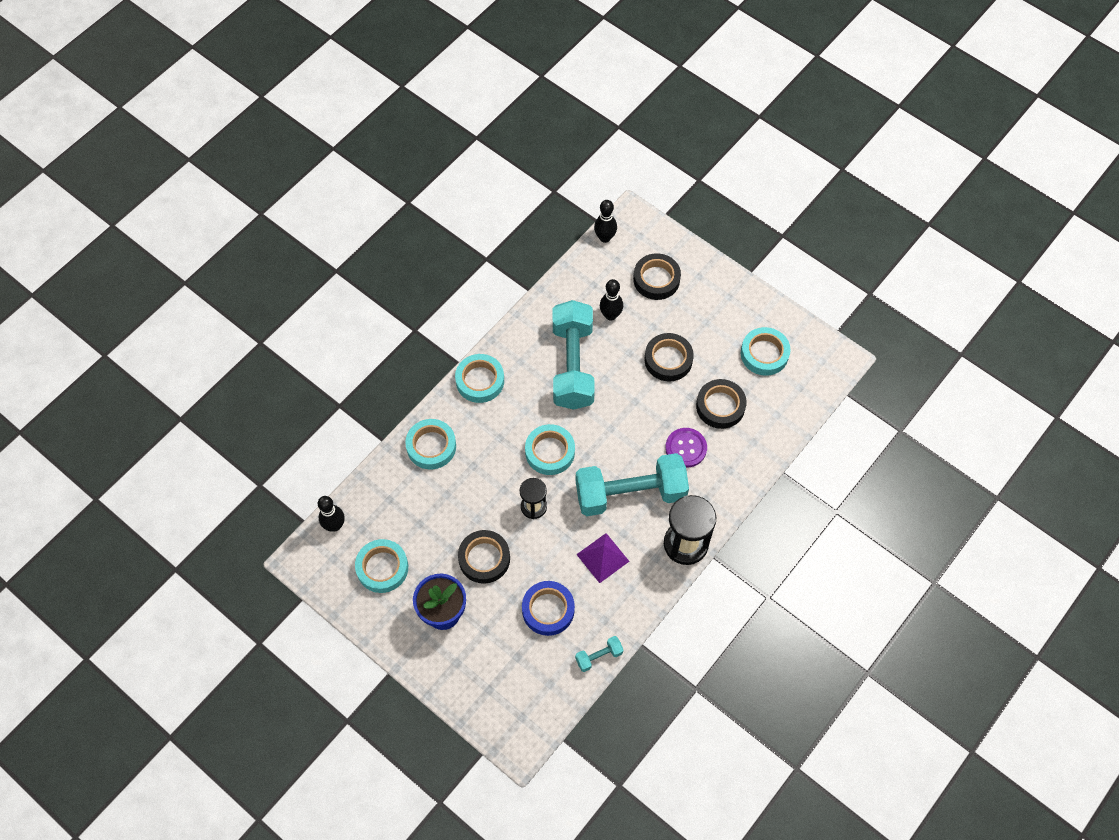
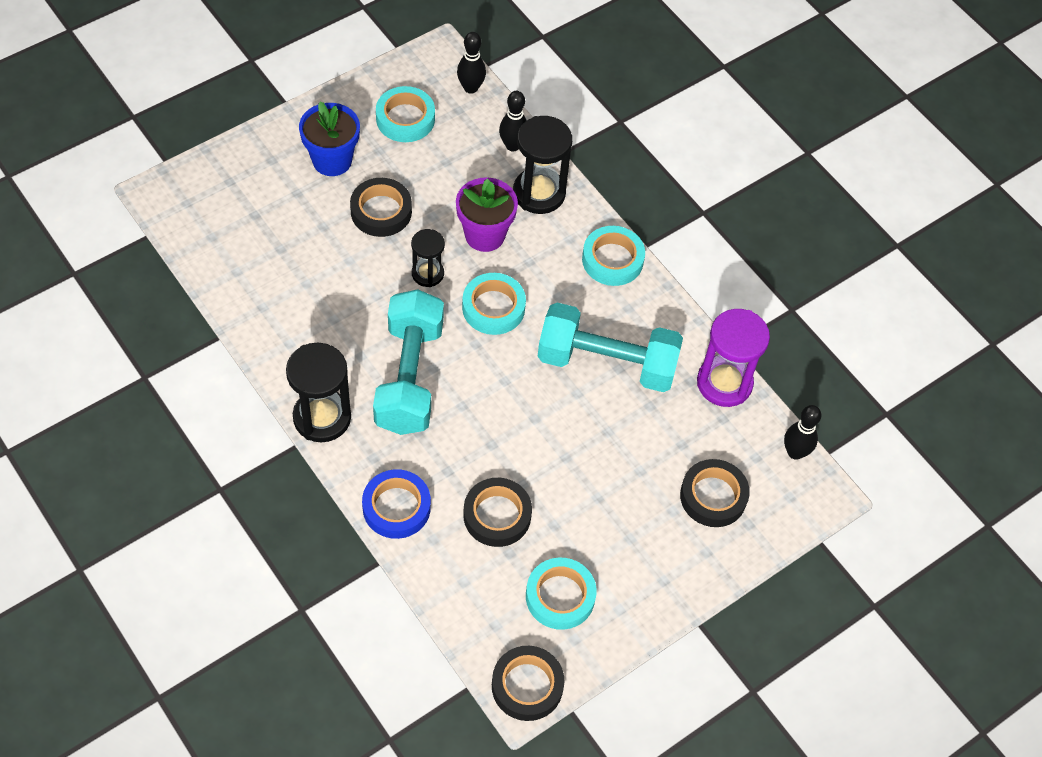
camera: 100 degrees right, 5 degrees down
turquoise tape [405,419,456,469] -> black hourglass [513,116,572,214]
blue tape [522,581,575,636] -> blue tape moved to [362,469,431,539]
turquoise dumbbell [575,636,623,672] -> none
purple pyramid [576,533,630,583] -> none
black bowling pin [600,279,623,321] -> black bowling pin moved to [499,91,527,151]
black tape [644,333,694,382] -> black tape moved to [492,646,565,721]
purple button [665,428,707,468] -> none
none -> purple flower pot [456,178,518,252]
none -> purple hourglass [697,309,770,407]

